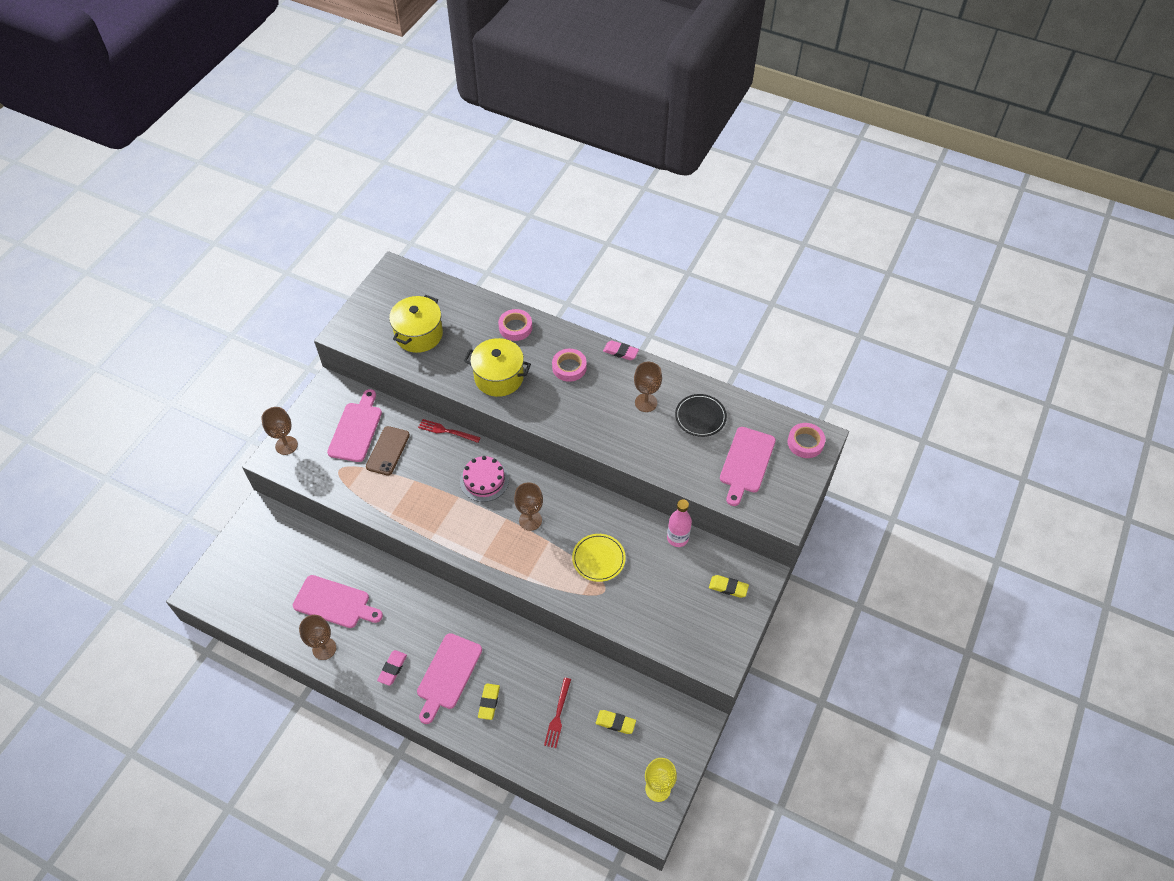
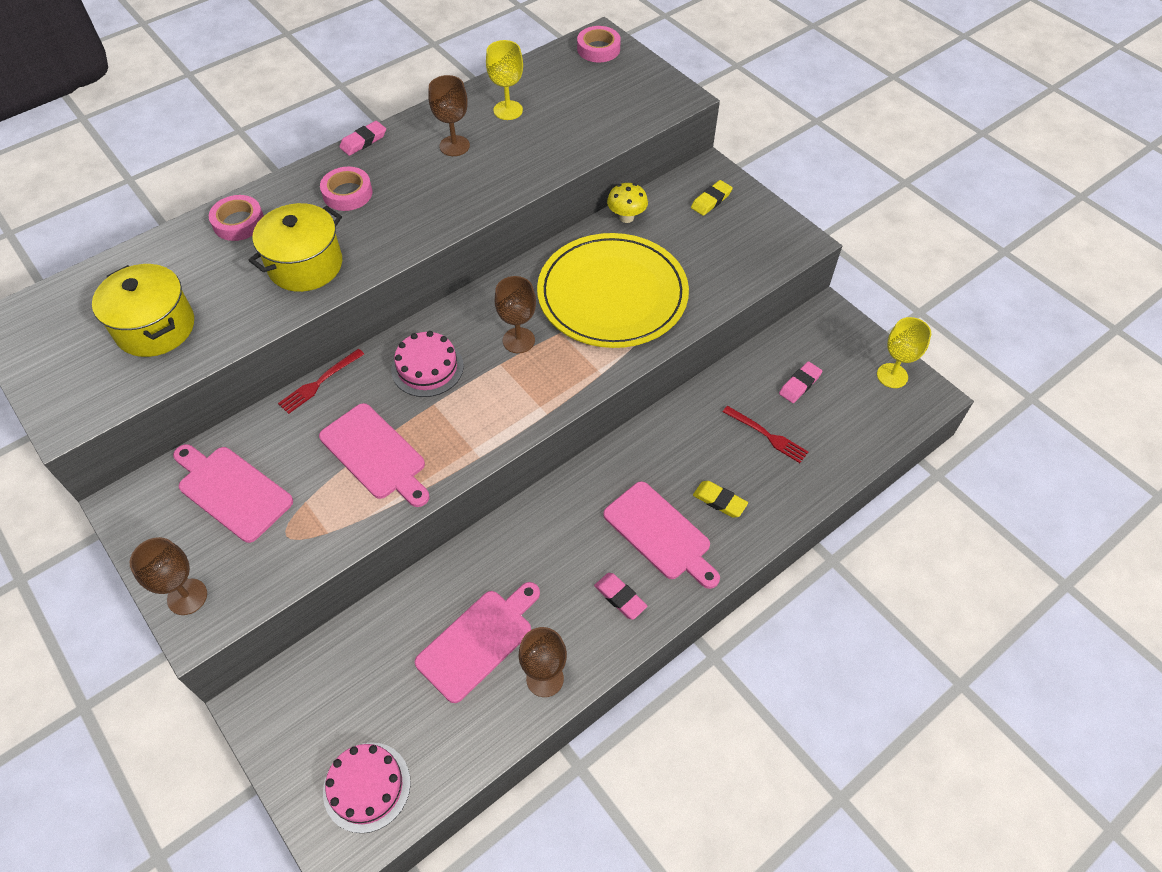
camera: 65 degrees left, 0 degrees up
brown phone [366,426,410,475] -> none
yellow plate [572,534,626,582] -> yellow plate [537,233,689,348], size x2.13
yellow eraser [596,710,636,734] -> pink eraser [779,361,822,403]
pink bottle [667,499,692,547] -> yellow mushroom [607,183,648,223]
black plate [675,394,727,437] -> yellow goblet [486,40,523,120]
pink cutting board [720,427,776,506] -> pink cutting board moved to [319,403,430,507]
none -> pink cake [323,742,410,833]

